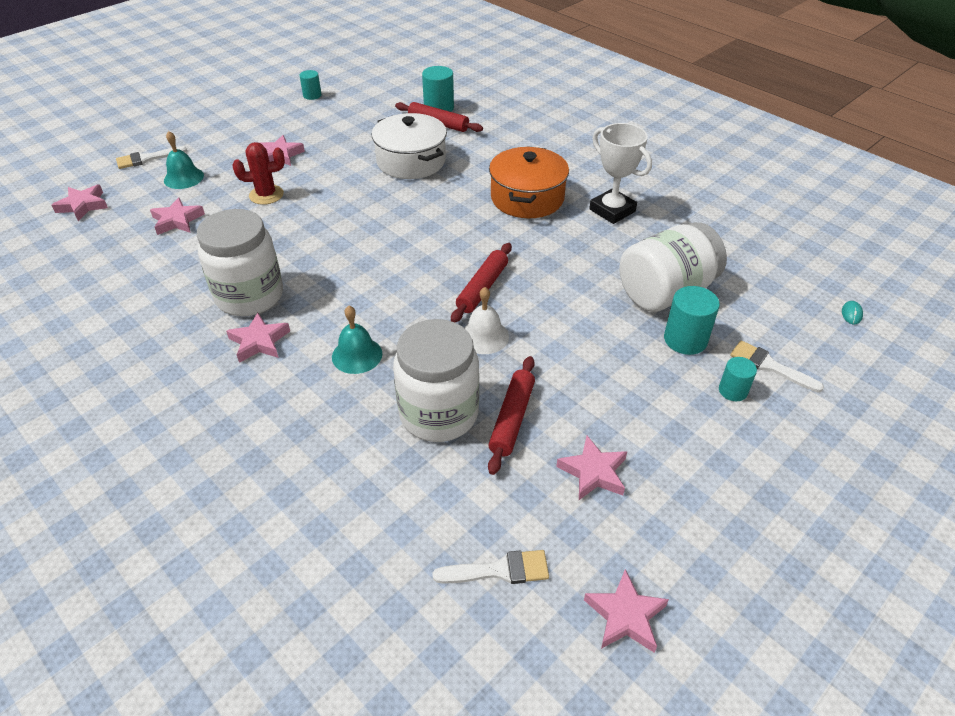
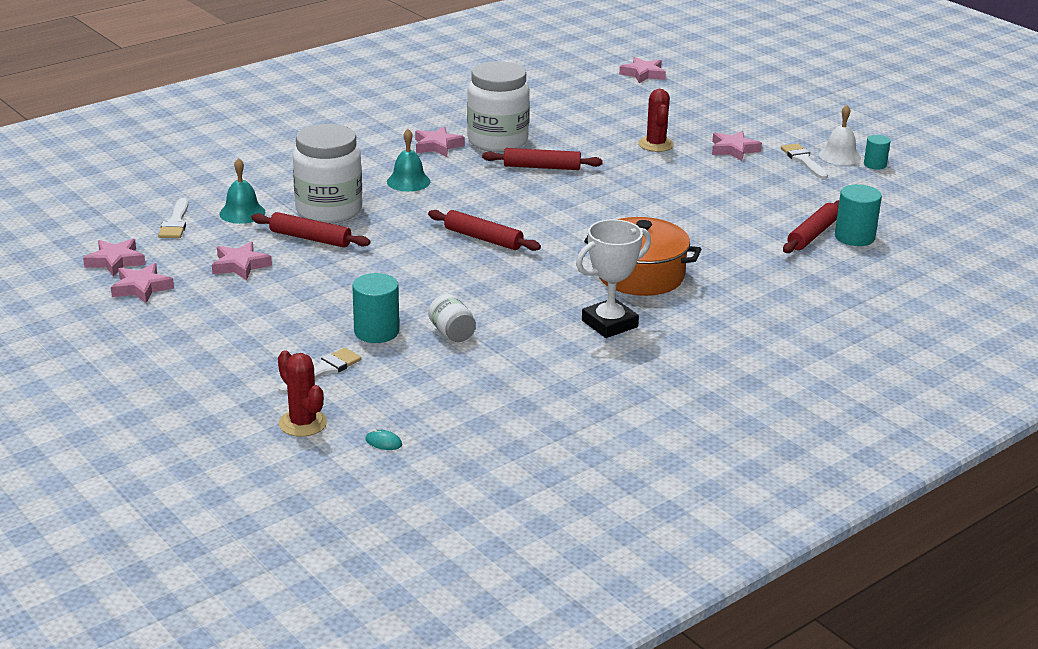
camera: 95 degrees right, 15 degrees down
white brush [116,146,187,169] -> white brush moved to [781,143,828,179]
pink star [150,197,205,235] -> pink star moved to [111,263,174,303]
turquoise bell [164,131,204,189] -> turquoise bell moved to [219,158,265,224]
white pot [372,113,447,179] -> none
white bell [464,287,509,354] -> white bell moved to [819,105,861,165]
white jar [619,222,727,312] -> white jar [428,294,476,342], size x0.47
turquoise cylinder [719,357,757,401] -> none
none -> red cactus [278,350,327,437]
none -> red rolling pin [482,148,603,170]

